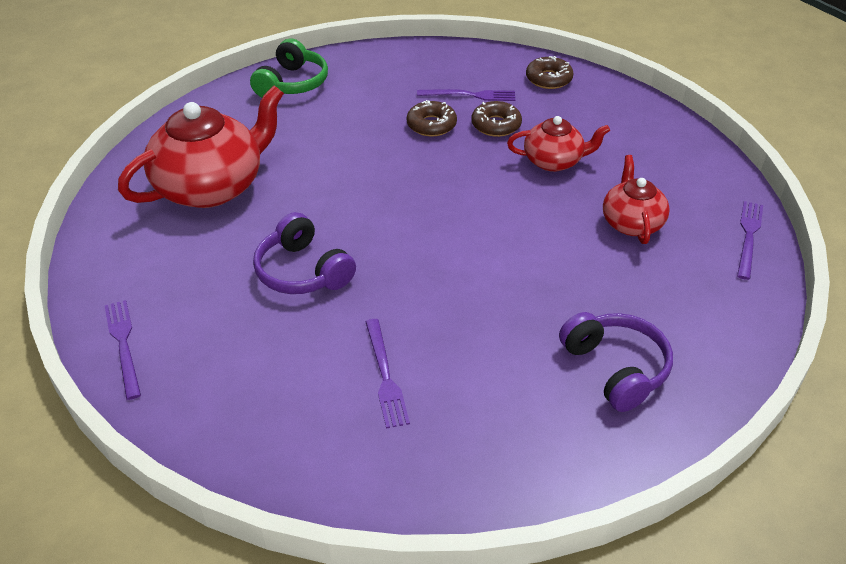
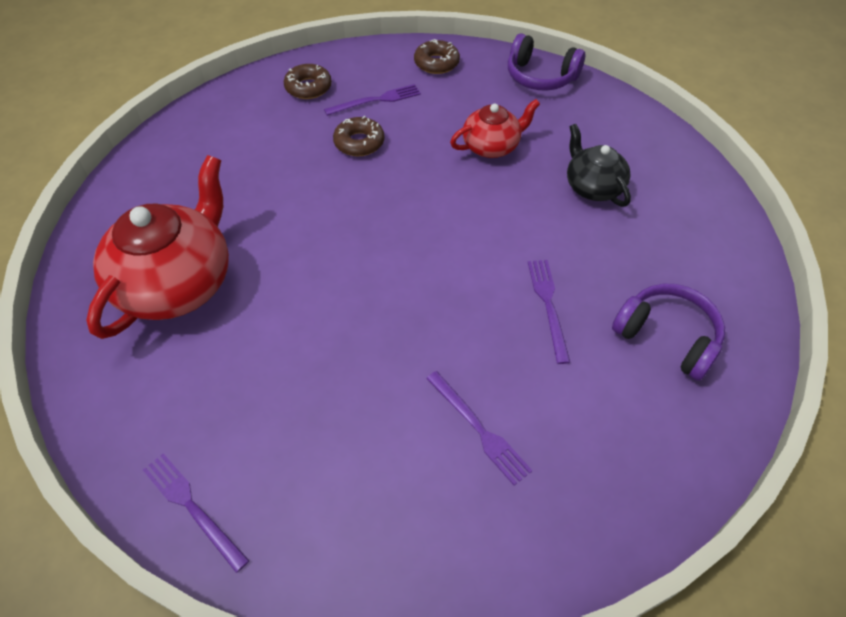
camera: 25 degrees left, 10 degrees up
green headphones [250,39,328,97] -> none
purple headphones [253,212,356,294] -> purple headphones moved to [508,33,585,91]
brown donut [471,101,522,137] -> brown donut moved to [284,64,332,99]
red teapot [603,155,670,244] -> black teapot [567,124,631,207]
purple fork [737,201,763,280] -> purple fork moved to [528,260,570,364]

